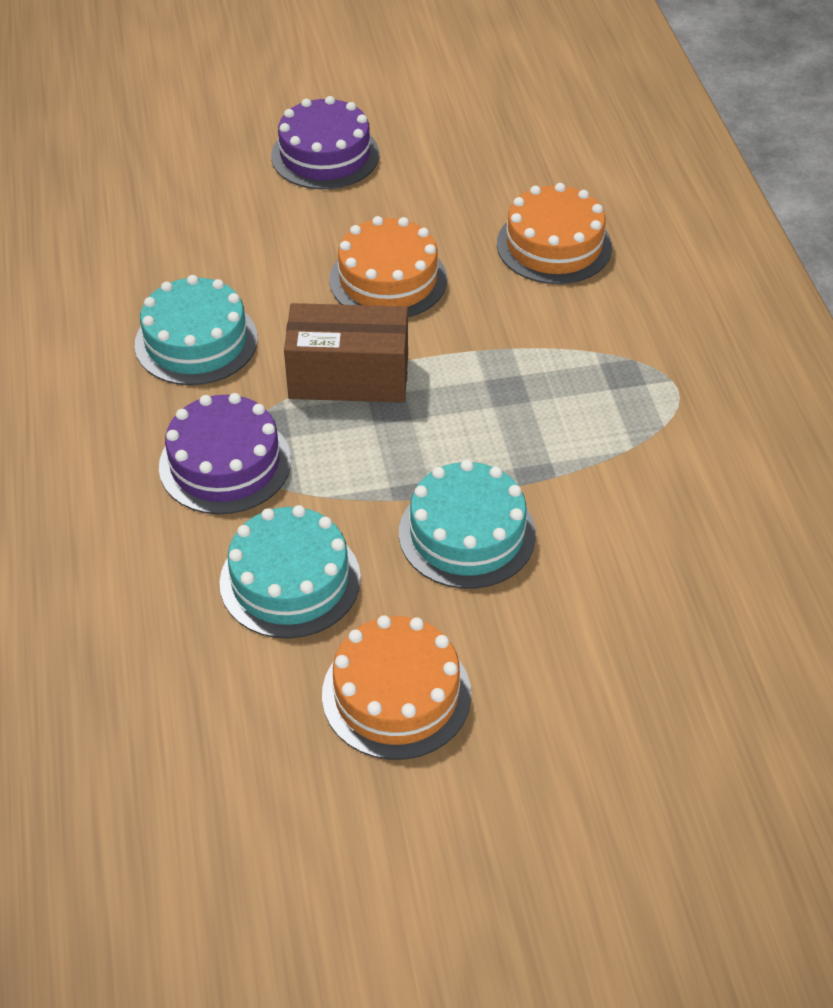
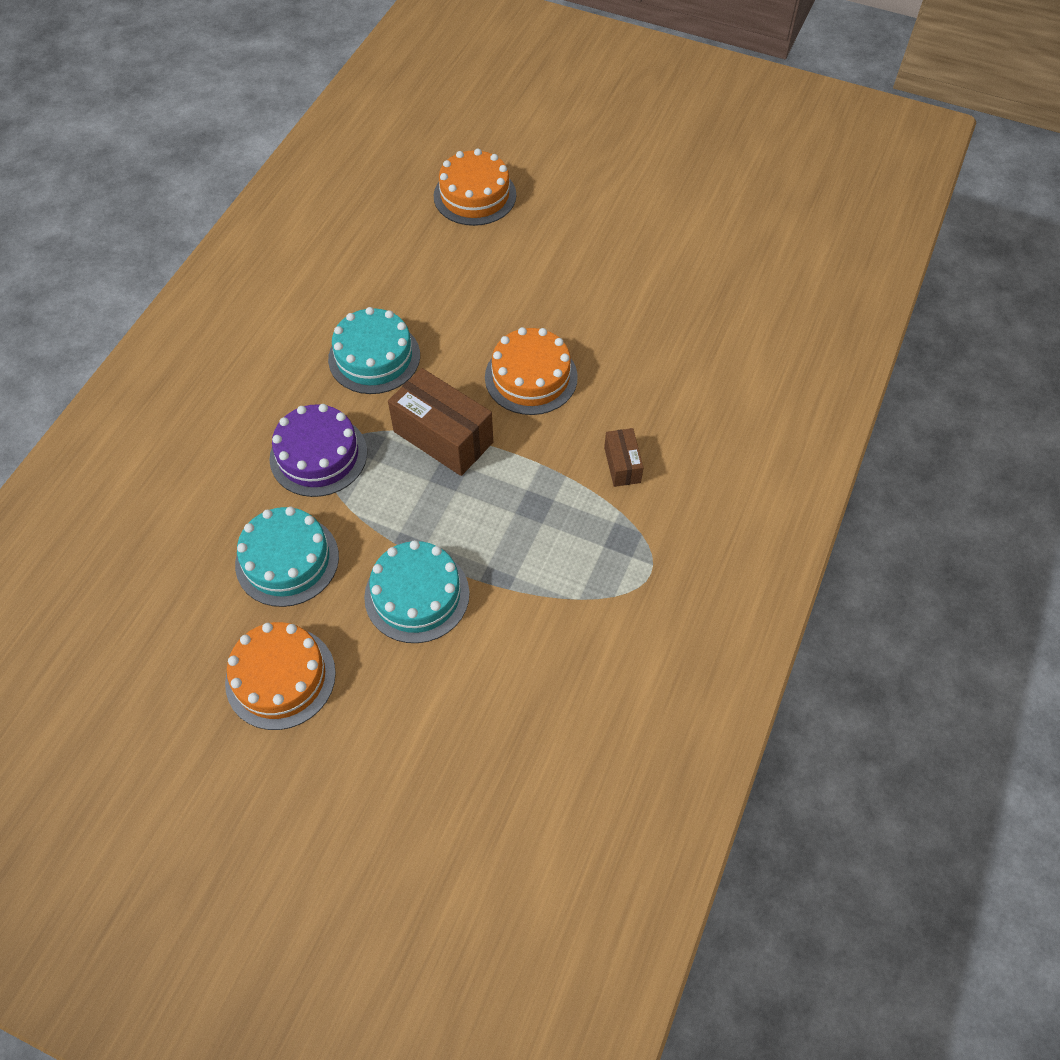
camera: 35 degrees right, 10 degrees up
purple cake [271,96,379,189] -> none
orange cake [497,183,612,284] -> orange cake moved to [434,149,516,226]
none -> brown box [604,428,644,487]

